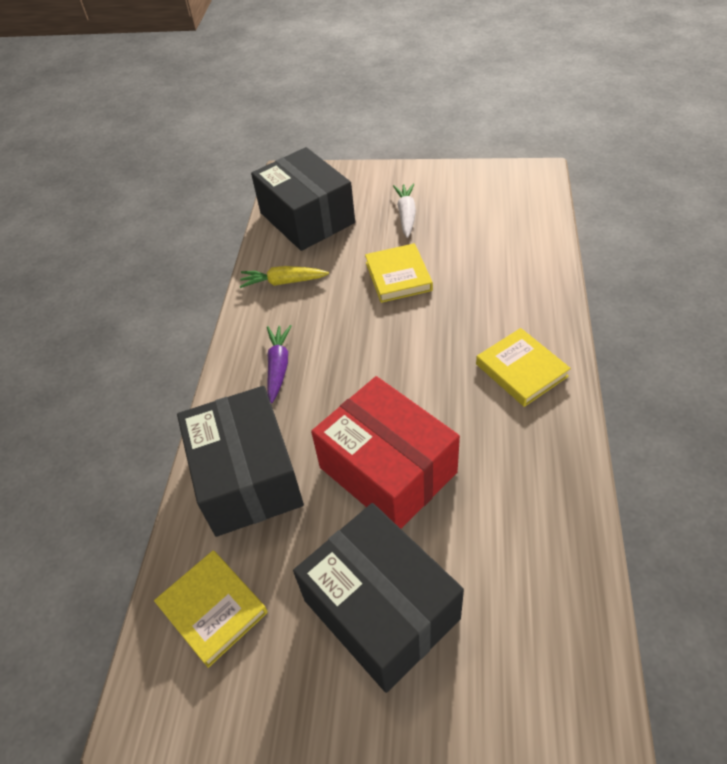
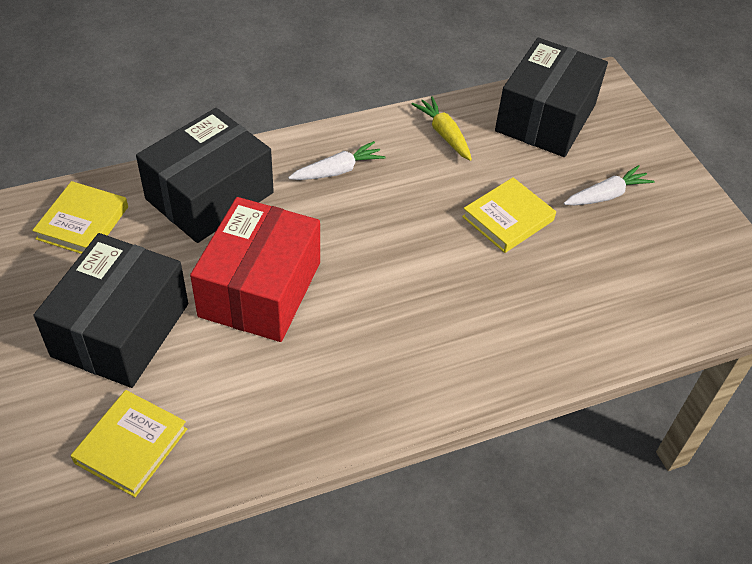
camera: 55 degrees right, 0 degrees up
purple carrot [267,325,292,403] -> white carrot [288,141,386,180]
yellow book [476,328,571,407] -> yellow book moved to [71,390,187,497]

